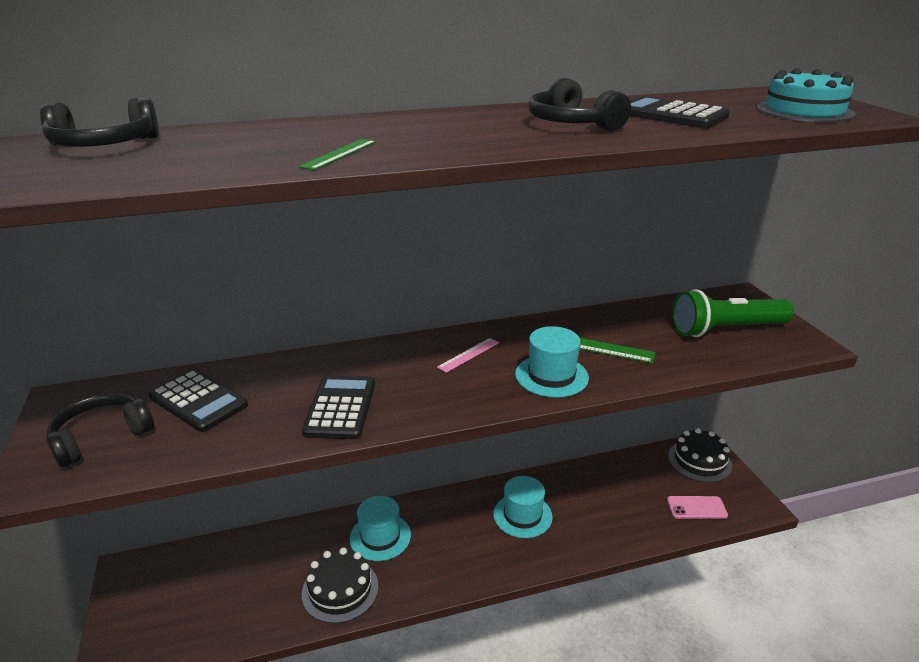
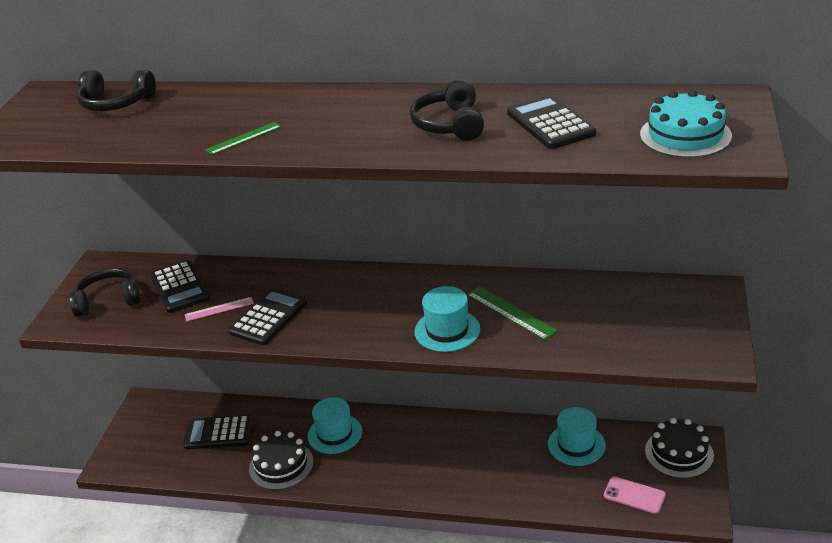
camera: 30 degrees right, 5 degrees up
pink ruler [437,338,499,373] -> pink ruler moved to [185,297,254,322]
turquoise hat [493,476,553,538] -> turquoise hat moved to [548,407,606,466]
green flashlight [672,289,794,337] -> none
none -> black calculator [183,415,253,449]

